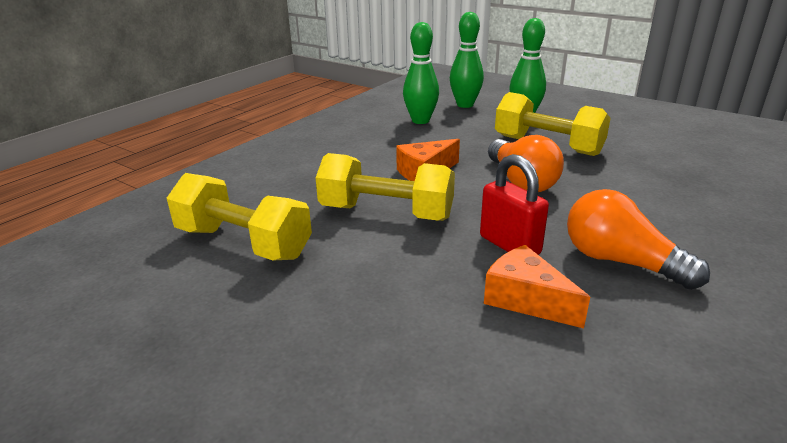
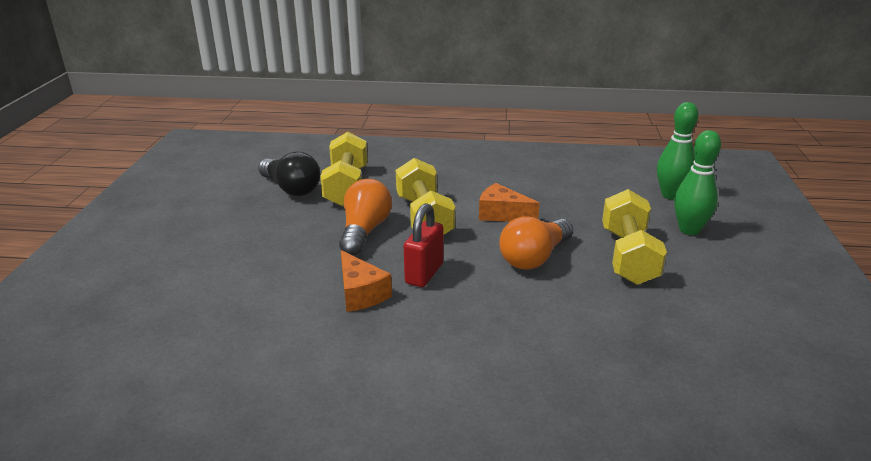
camera: 60 degrees right, 0 degrees up
green bowling pin [403,22,439,124] -> none
orange cheese [484,245,590,328] -> orange cheese turned 135 degrees clockwise [341,250,392,312]
orange light bulb [567,189,710,290] -> orange light bulb moved to [339,179,392,255]
none -> black light bulb [258,152,320,196]

